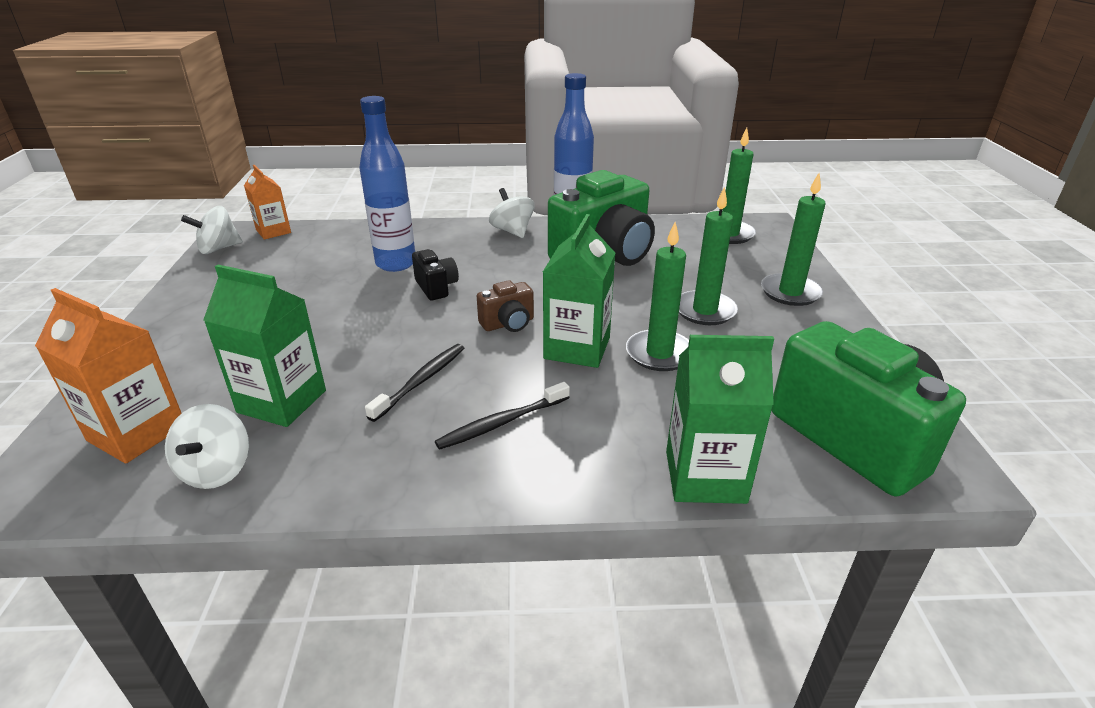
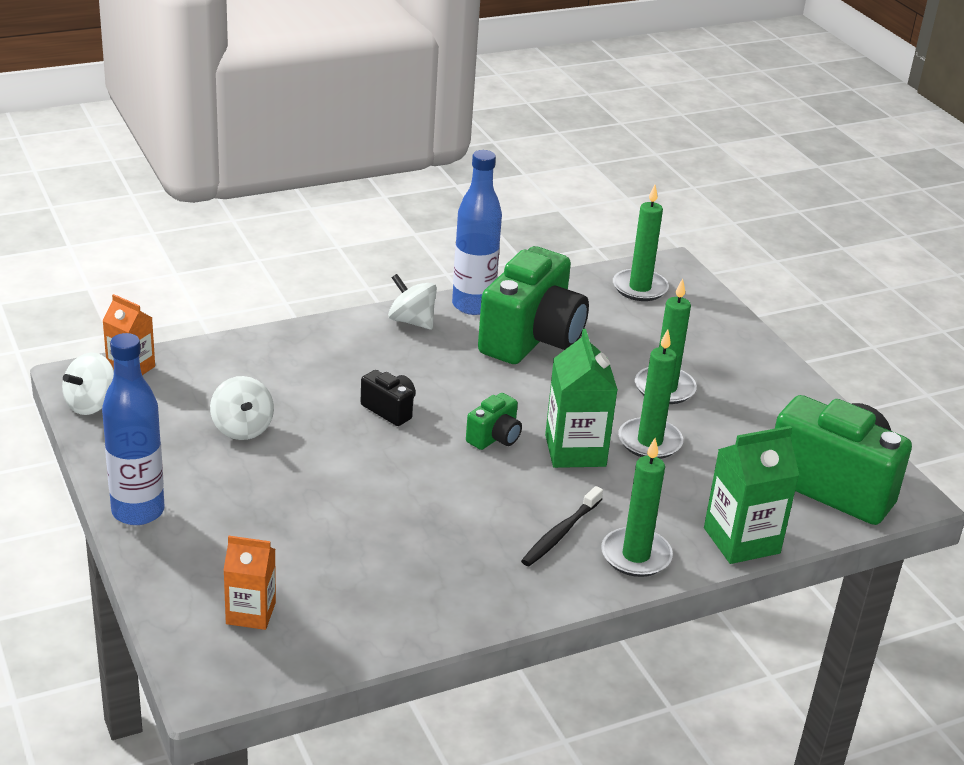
camera: 25 degrees left, 0 degrees up
orange carton [35,288,181,464] -> orange carton [223,536,276,630], size x0.65
white spinning top [165,404,249,489] -> white spinning top moved to [210,376,274,440]
green carton [203,265,326,427] -> none
blue bottle [359,96,415,272] -> blue bottle moved to [102,333,165,525]
black toothbrush [365,344,464,422] -> none
brown camera [477,280,534,332] -> green camera [466,393,522,450]
green candle [761,173,825,306] -> green candle moved to [601,438,673,577]

